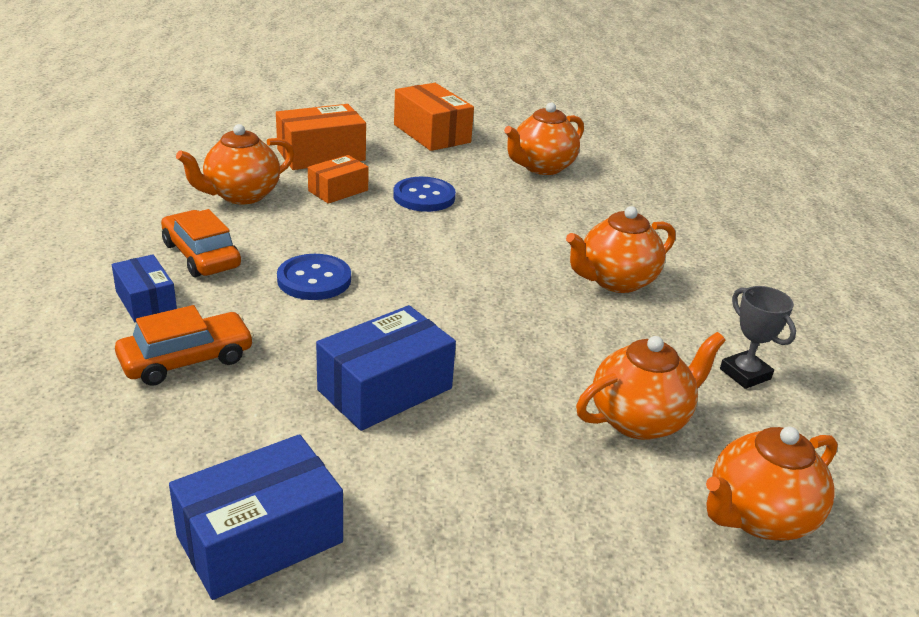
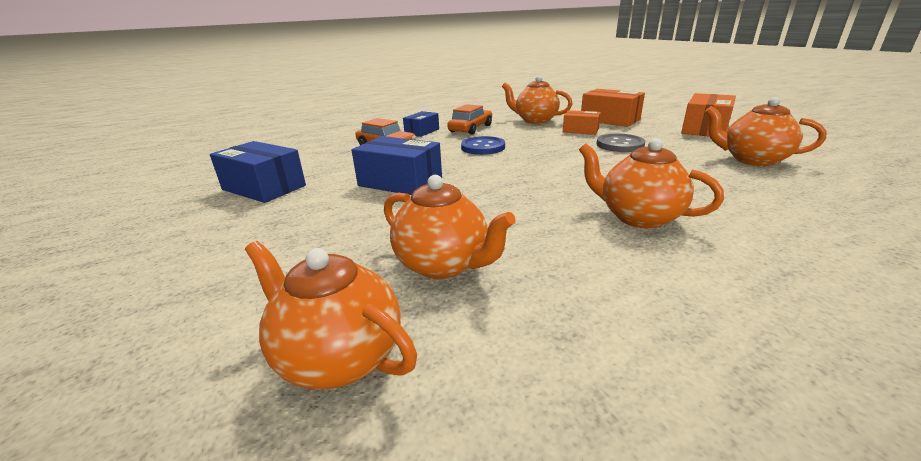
camera: 70 degrees right, 5 degrees down
blue button [393,177,456,212] -> grey button [597,134,645,152]
grey trophy [720,286,796,389] -> none

